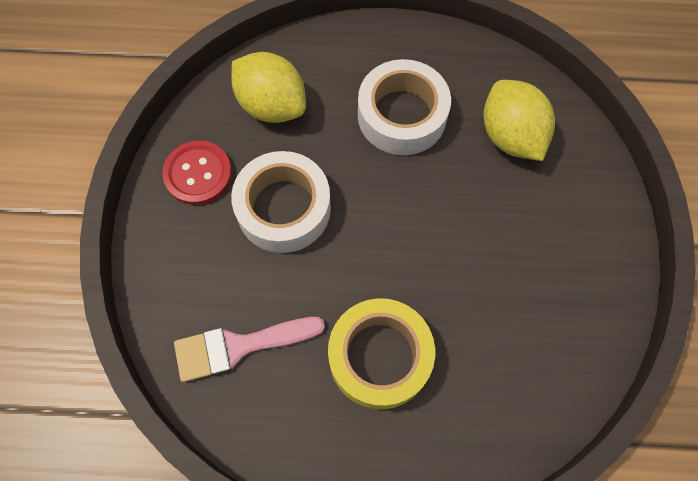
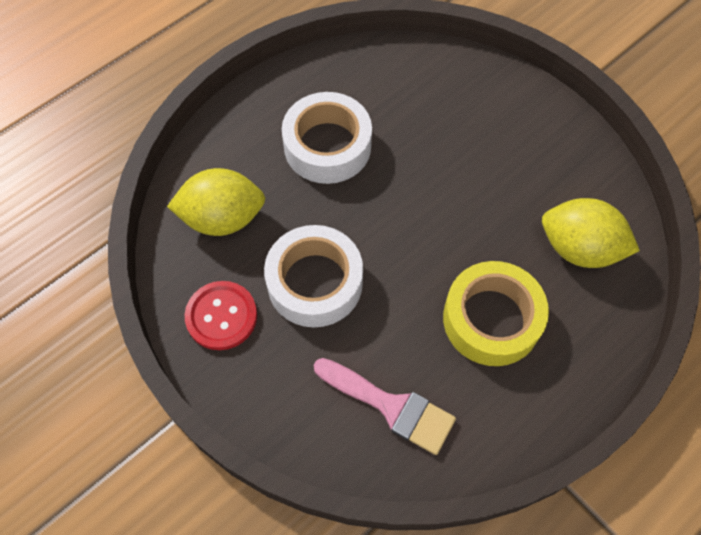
camera: 45 degrees left, 5 degrees down
pink brush [174,317,325,382] -> pink brush turned 90 degrees counterclockwise [314,358,456,455]
yellow lemon [484,80,555,161] -> yellow lemon moved to [542,198,640,268]

